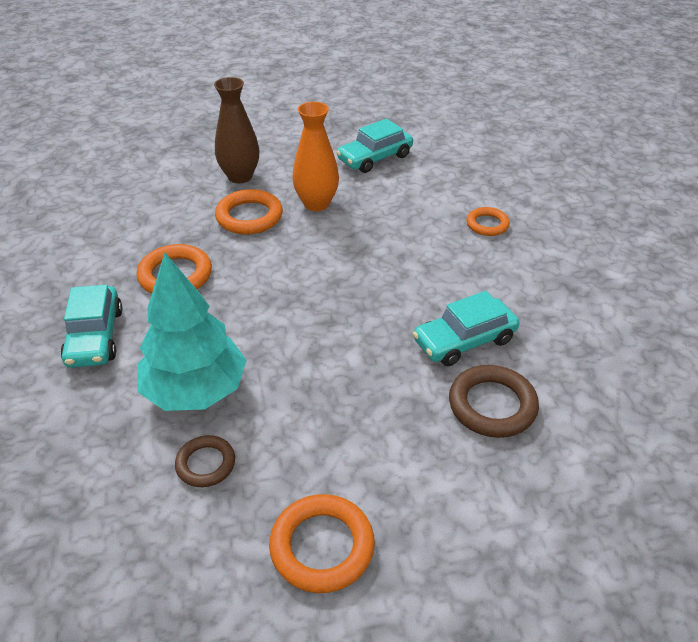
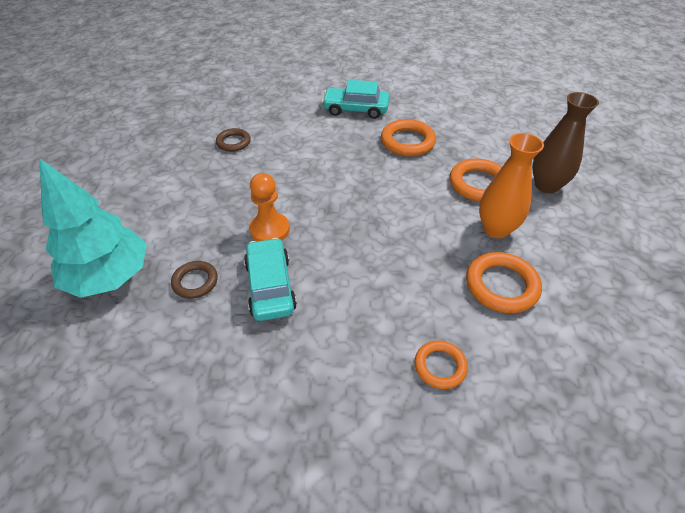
camera: 105 degrees right, 5 degrees up
turquoise tree [137,253,247,411] -> turquoise tree moved to [39,158,147,298]
orange ring [269,494,375,593] -> orange ring moved to [466,252,542,313]
turquoise car [336,119,413,173] -> none
brown ring [449,365,539,438] -> brown ring [171,261,218,299], size x0.63
none -> orange pawn [249,173,290,242]

